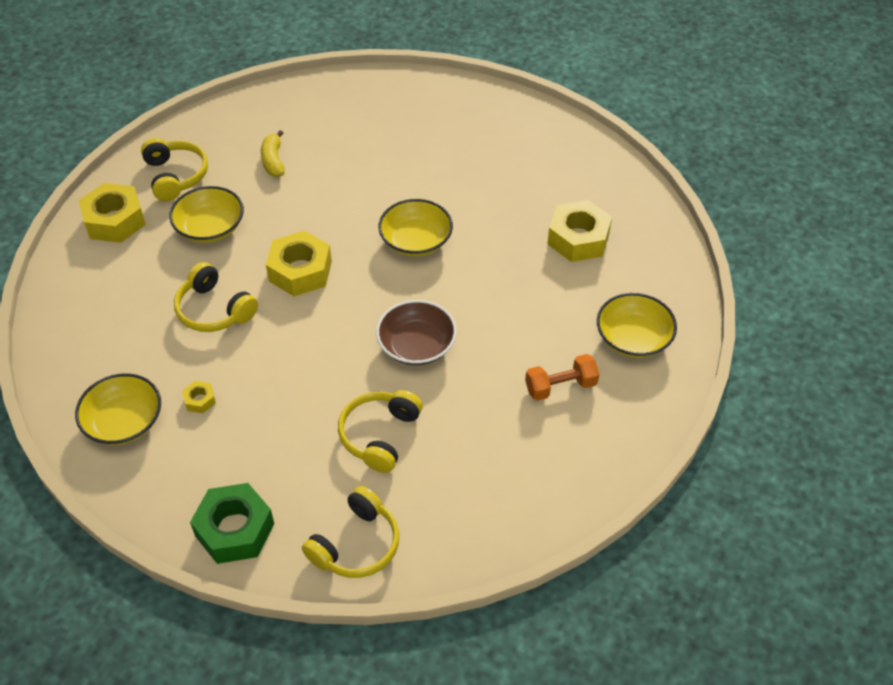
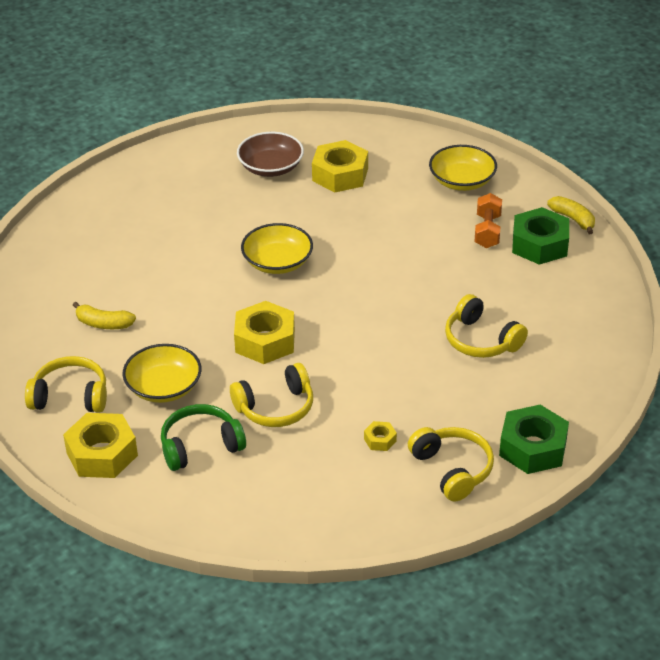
camera: 65 degrees left, 10 degrees down
yellow bowl [75,373,161,445] -> none
yellow headphones [302,486,399,578] -> yellow headphones moved to [408,427,494,502]
brown bowl [376,300,457,365] -> brown bowl moved to [237,132,304,177]
none -> green headphones [161,404,246,471]
none -> green nut [512,207,569,265]
none -> yellow banana [547,196,595,234]

